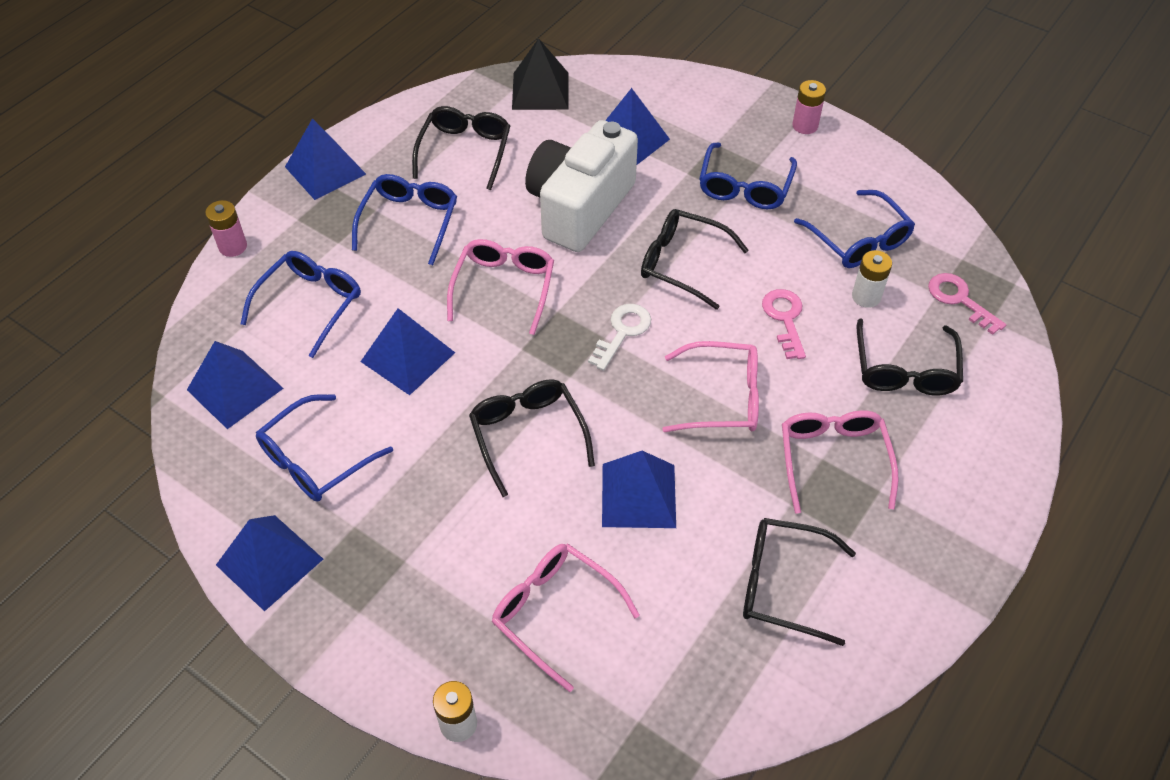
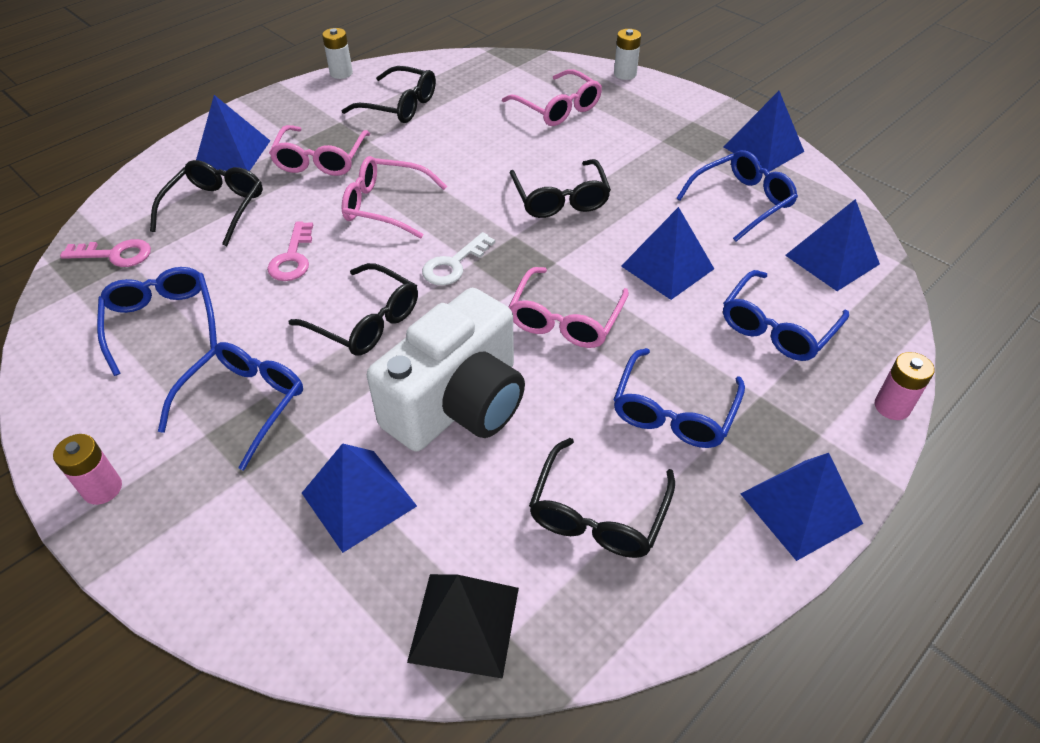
camera: 170 degrees left, 5 degrees down
blue pyramid [602,451,676,528] -> blue pyramid moved to [196,95,270,171]
white battery [852,250,892,308] -> white battery moved to [322,28,353,79]
pink key [928,273,1006,335] -> pink key turned 60 degrees counterclockwise [60,239,151,267]

